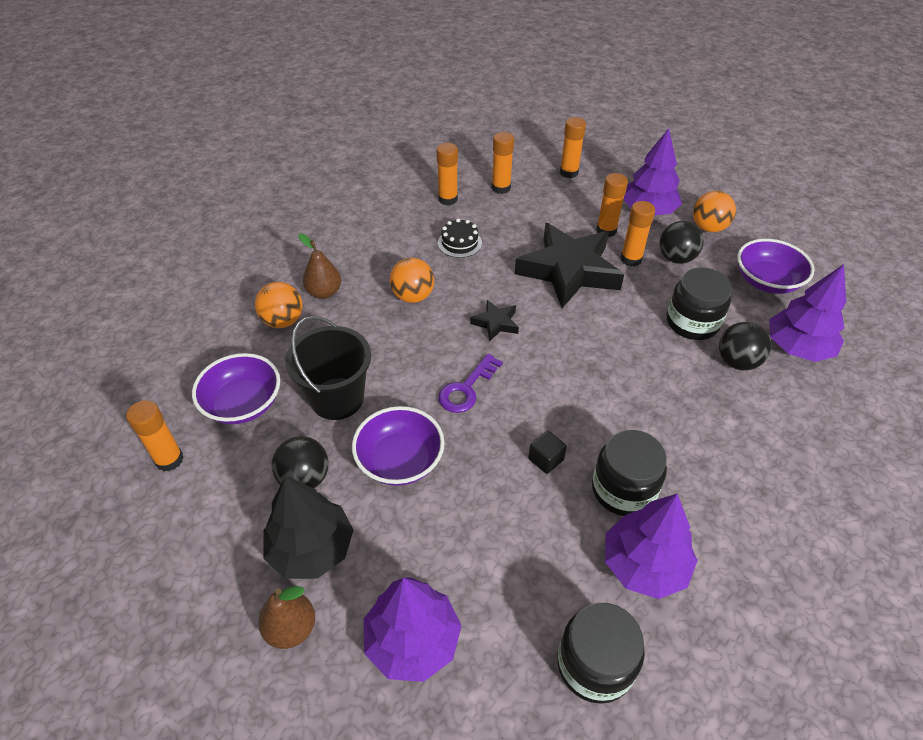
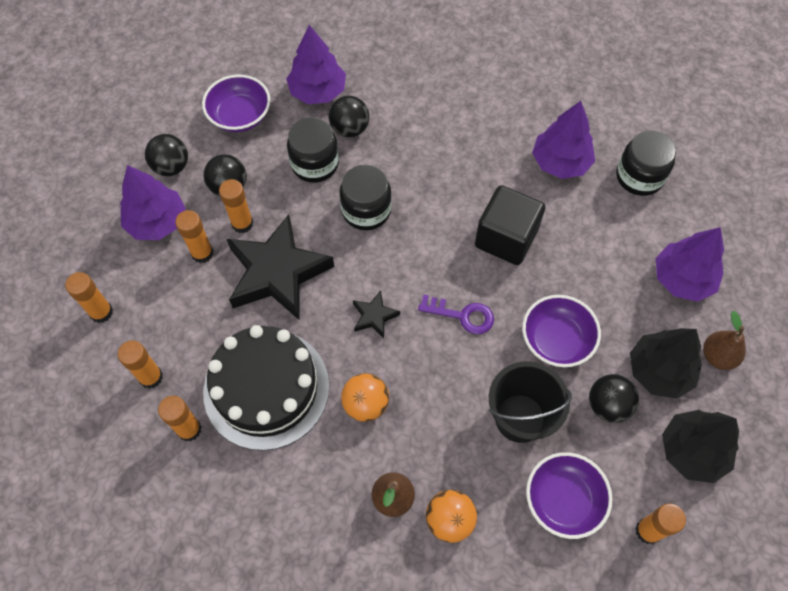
camera: 110 degrees left, 15 degrees up
black cake [438,219,482,258] -> black cake [203,325,329,451], size x2.46
black cube [528,431,567,474] -> black cube [475,185,545,265], size x2.34
black jar [592,430,667,516] -> black jar moved to [340,165,392,230]
orange ball [693,191,736,232] -> black ball [145,134,188,176]
none -> black tree [662,410,739,483]

